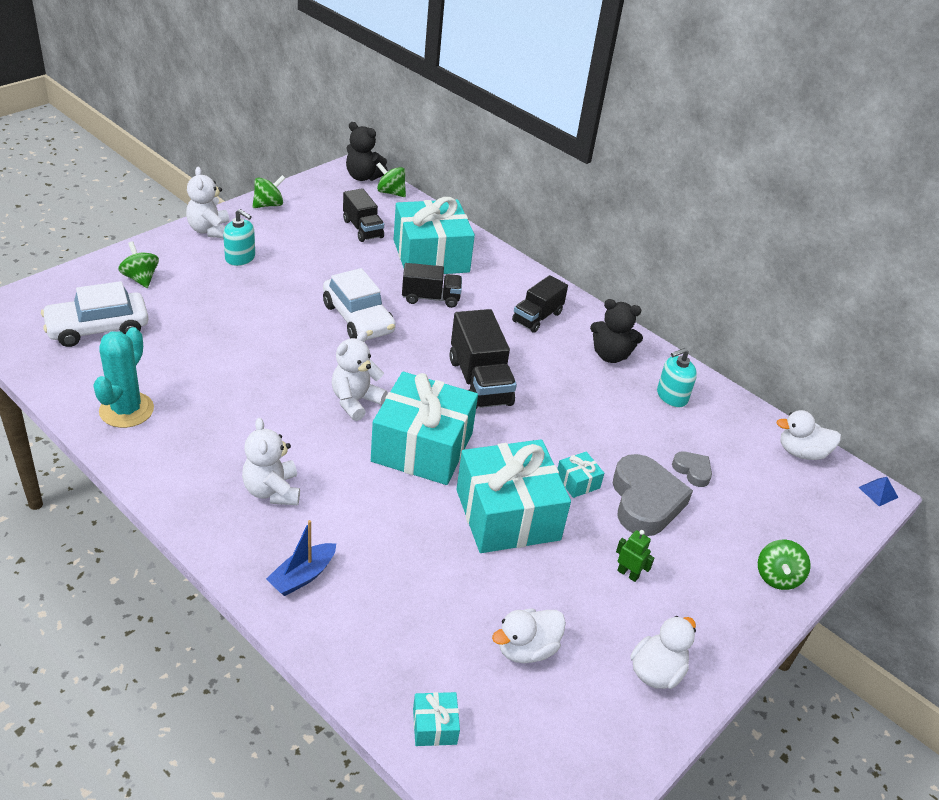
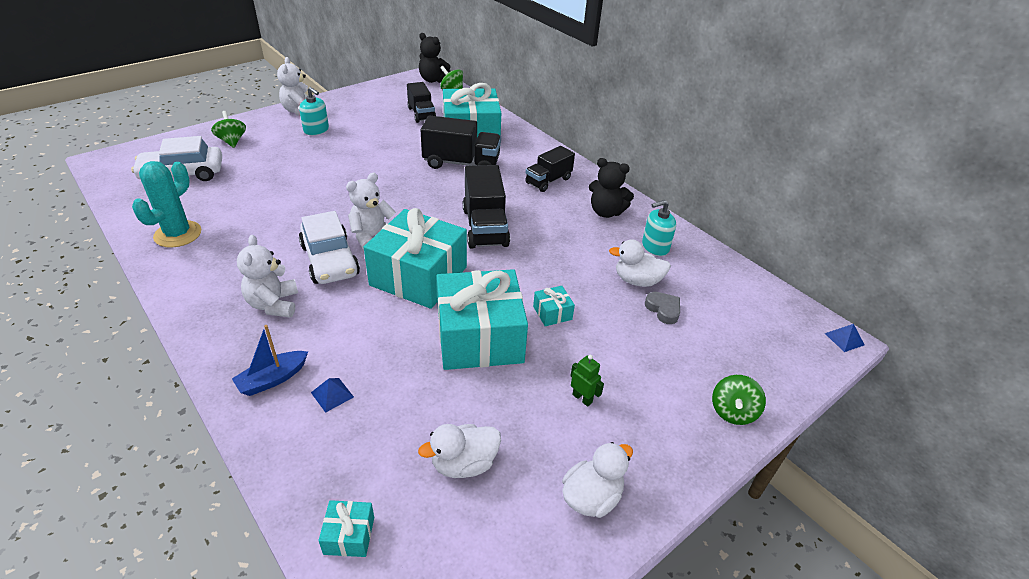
camera: 10 degrees right, 0 degrees up
green spinning top [252,175,286,208] -> none
white car [323,268,396,340] -> white car moved to [299,211,360,284]
black truck [402,263,462,308] -> black truck [421,115,501,169], size x1.53
grey heart [613,454,693,536] -> none
white duck [776,410,841,460] -> white duck moved to [609,239,671,287]
none -> blue pyramid [311,378,354,413]

